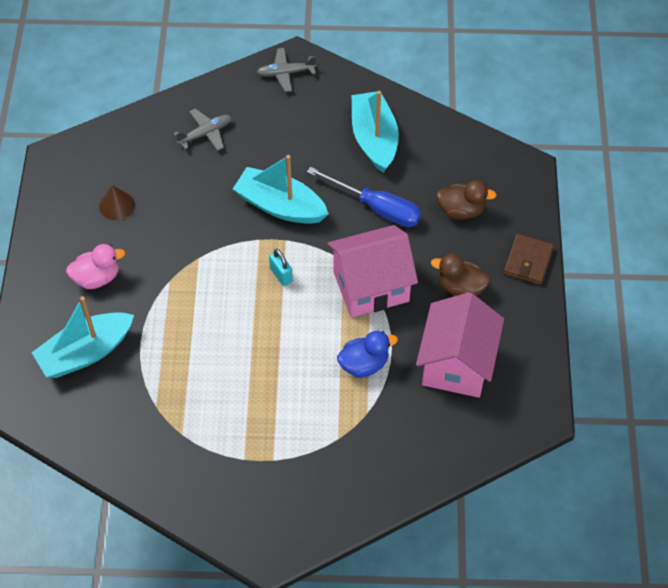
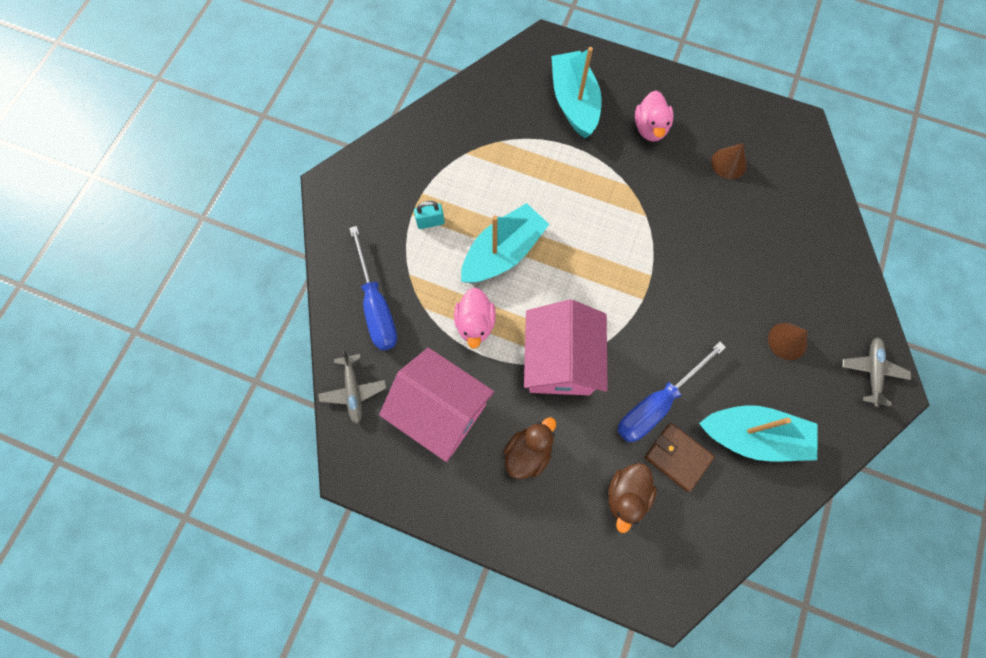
camera: 110 degrees right, 15 degrees up
grey plane [174,108,232,151] -> grey plane moved to [318,350,386,424]
turquoise boat [233,155,329,224] -> turquoise boat moved to [461,203,549,283]
turquoise padlock [269,249,293,286] -> turquoise padlock moved to [414,201,445,229]
blue duck [337,331,398,378] -> pink duck [454,287,496,349]
brown wallet [503,234,554,285] -> brown wallet moved to [644,423,715,492]
none -> blue screwdriver [349,226,397,351]
none -> brown cone [768,323,807,360]

